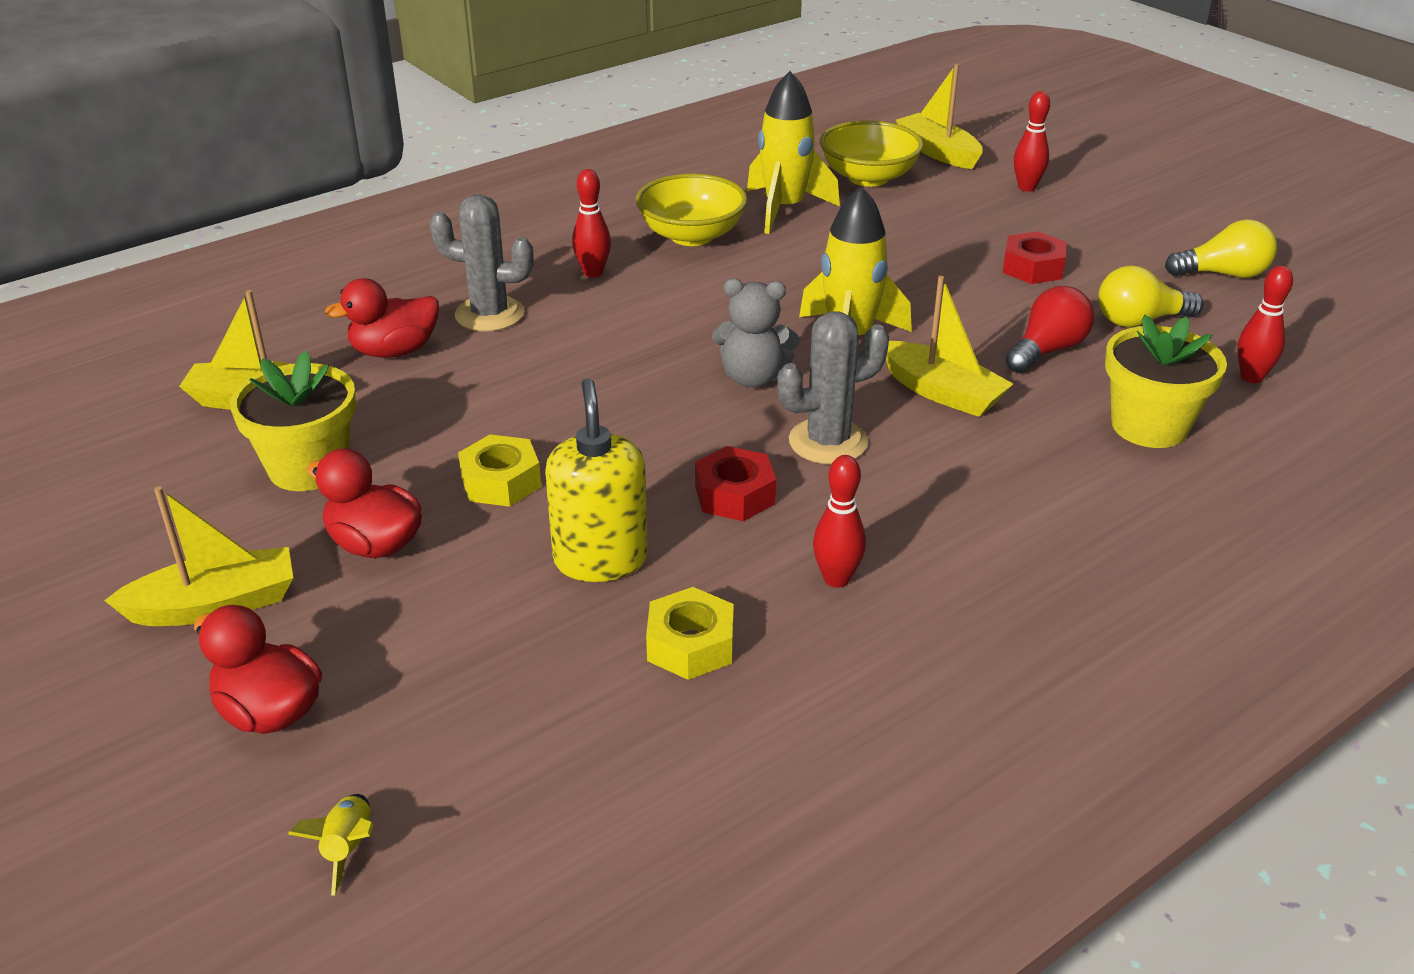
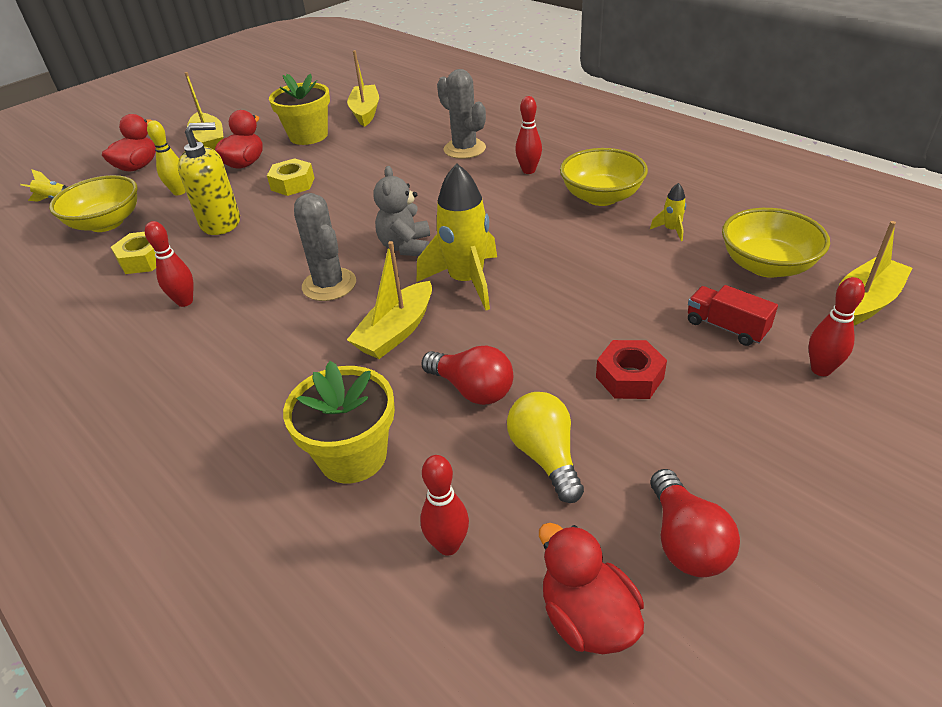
camera: 85 degrees right, 5 degrees up
red duck [325,278,439,358] -> red duck moved to [539,523,644,654]
grey cactus [429,194,534,332] -> grey cactus turned 45 degrees counterclockwise [437,69,486,159]
red nut [695,446,776,521] -> none
yellow rocket [747,71,840,234] -> yellow rocket [650,183,686,241], size x0.44
yellow light bulb [1165,219,1277,278] -> red light bulb [650,469,740,577]
none -> yellow bowl [49,175,138,232]
none -> yellow bowling pin [147,120,186,195]
none -> red truck [688,285,778,346]

